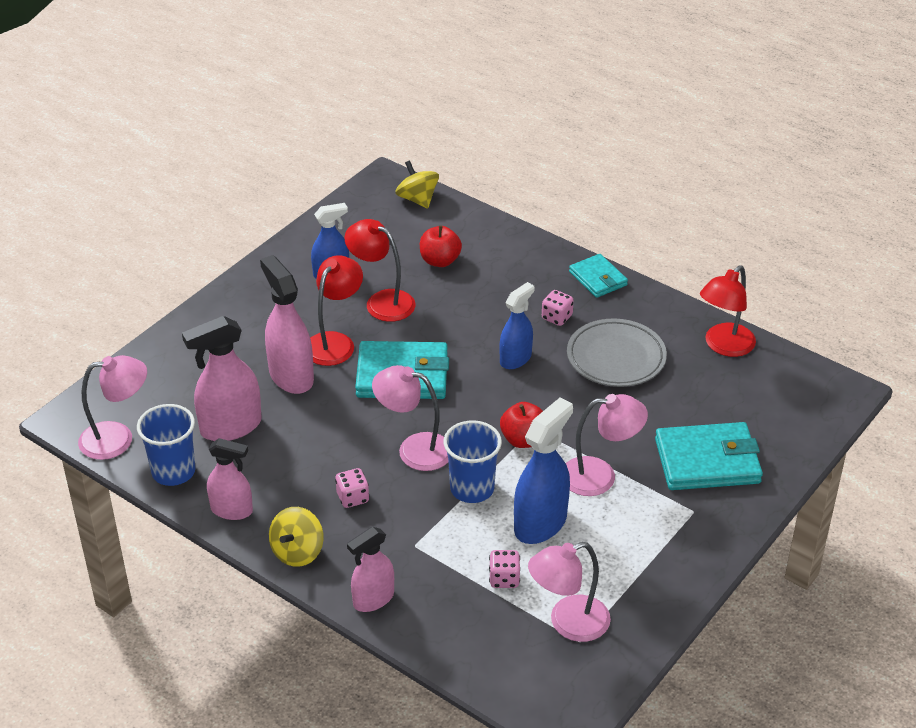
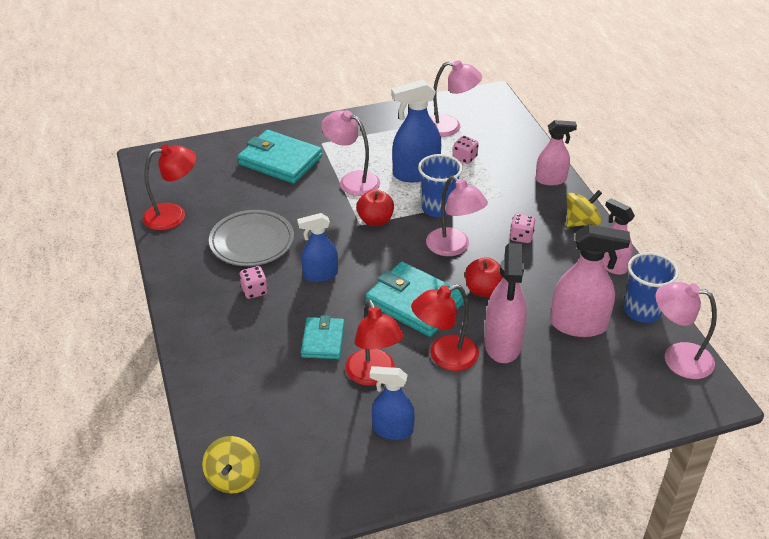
camera: 145 degrees left, 0 degrees up
red apple [420,225,462,267] -> red apple moved to [465,257,503,297]
turquoise wallet [569,254,628,298] -> turquoise wallet moved to [301,315,345,359]

